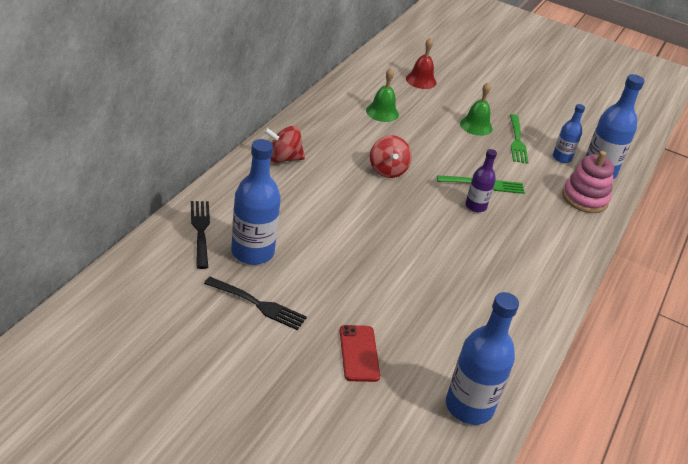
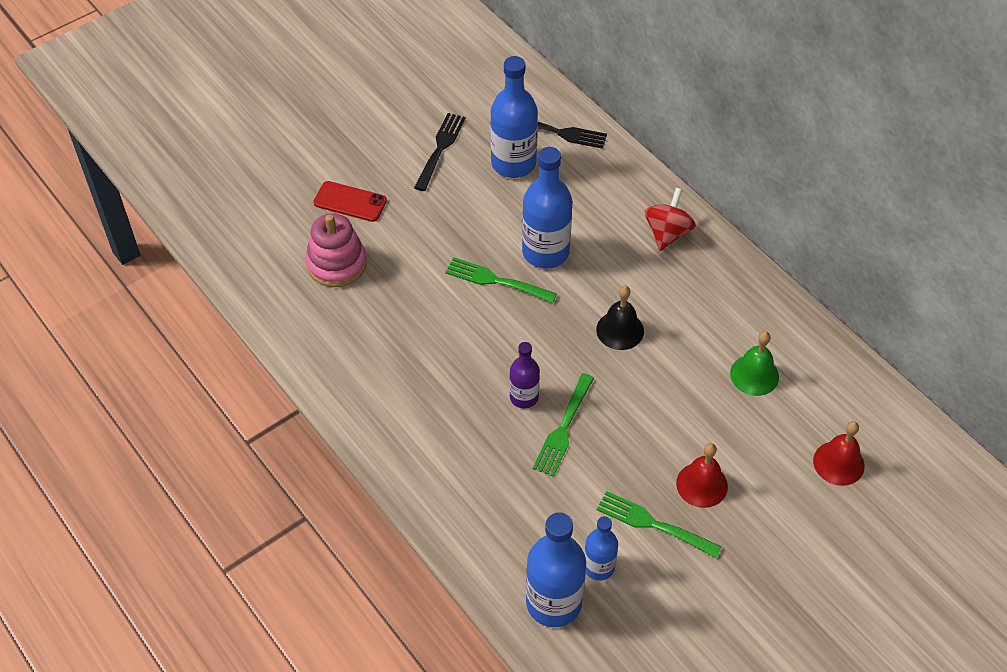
camera: 120 degrees right, 15 degrees up
black fork [204,277,307,330] -> black fork turned 150 degrees clockwise [414,113,466,191]
red spinning top [370,135,412,178] -> black bell [596,286,644,350]
blue bottle [446,292,519,425] -> blue bottle moved to [522,147,573,269]
green bell [460,82,493,136] -> red bell [676,443,728,508]
pink stacking toy [562,151,614,213] -> pink stacking toy moved to [306,213,367,287]
none -> green fork [445,257,557,303]

